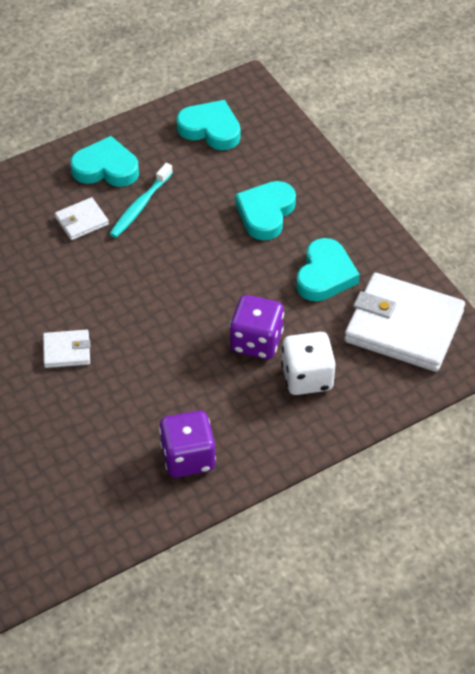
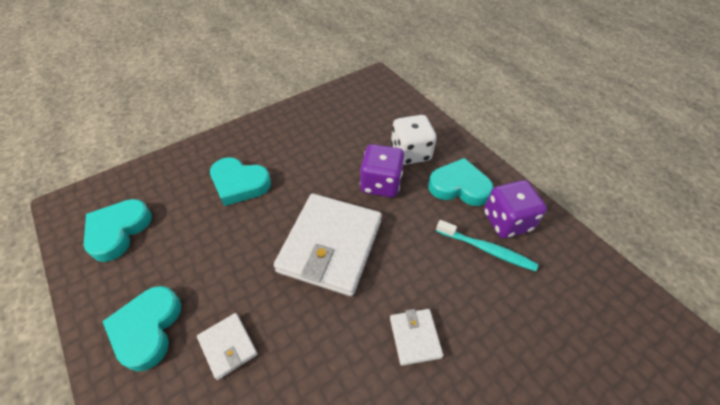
camera: 95 degrees left, 0 degrees up
turquoise toothbrush [109,163,173,238] -> turquoise toothbrush moved to [436,220,538,271]
turquoise heart [296,238,360,301] -> turquoise heart moved to [428,158,494,206]
white wallet [344,273,465,372] -> white wallet moved to [274,194,382,296]

